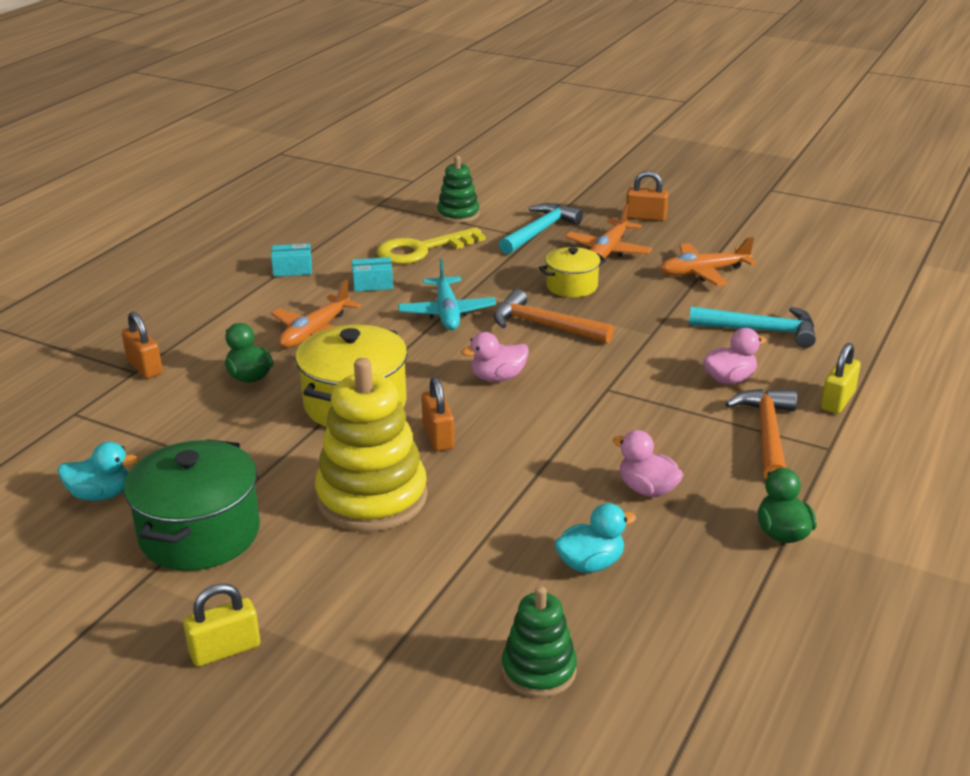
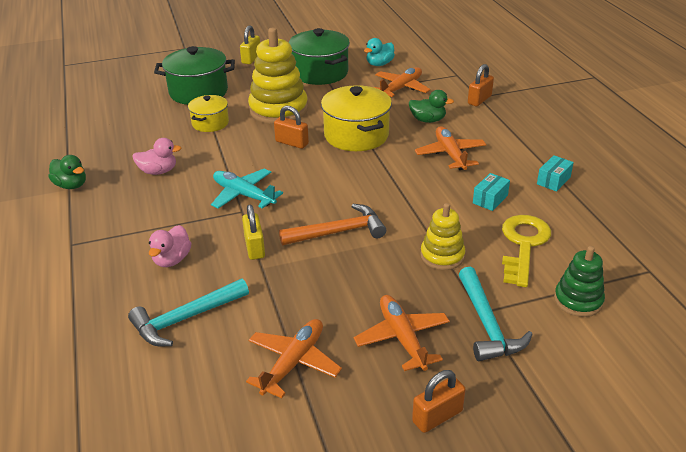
camera: 135 degrees right, 5 degrees up
orange padlock [122,312,163,379] -> orange padlock turned 60 degrees counterclockwise [468,64,494,106]
turquoise plane [398,259,496,330] -> turquoise plane moved to [211,169,283,209]
pink duck [461,332,529,382] -> none
green stacking toy [502,586,577,697] -> none
yellow pot [539,247,607,297] -> yellow pot moved to [188,95,229,132]
turquoise duck [554,503,636,573] -> none
orange hammer [725,389,797,479] -> none
yellow padlock [821,343,861,414] -> yellow padlock moved to [242,205,265,260]
none -> green pot [154,46,235,105]
none -> orange plane [374,67,430,97]
none -> yellow stacking toy [420,203,465,270]

